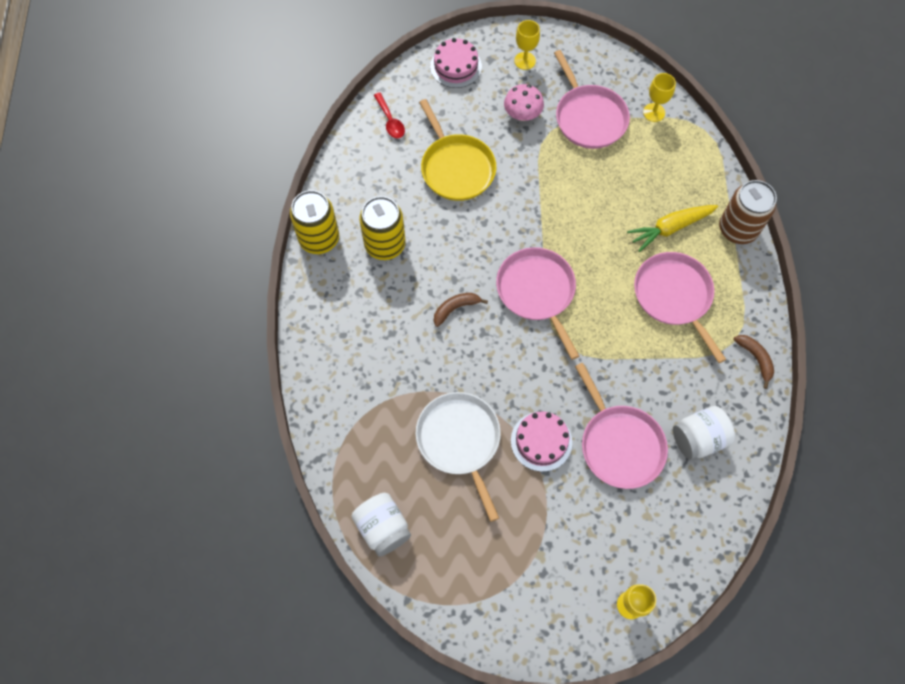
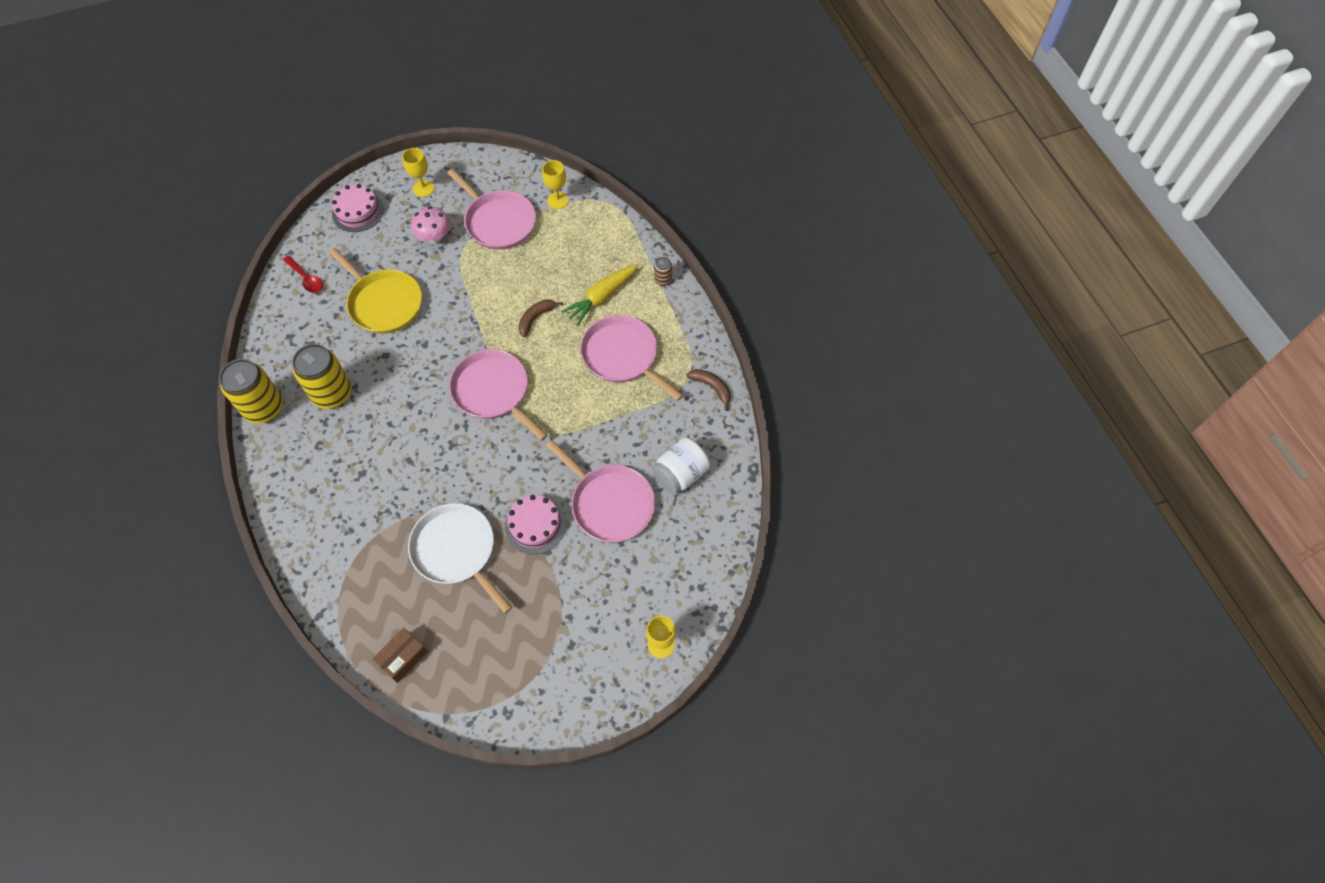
camera: 20 degrees left, 5 degrees down
white jar [351,493,411,557] -> brown box [372,628,428,683]
brown banana [434,293,488,327] -> brown banana moved to [518,299,563,337]
brown can [719,180,777,244] -> brown can [654,257,672,286], size x0.46

